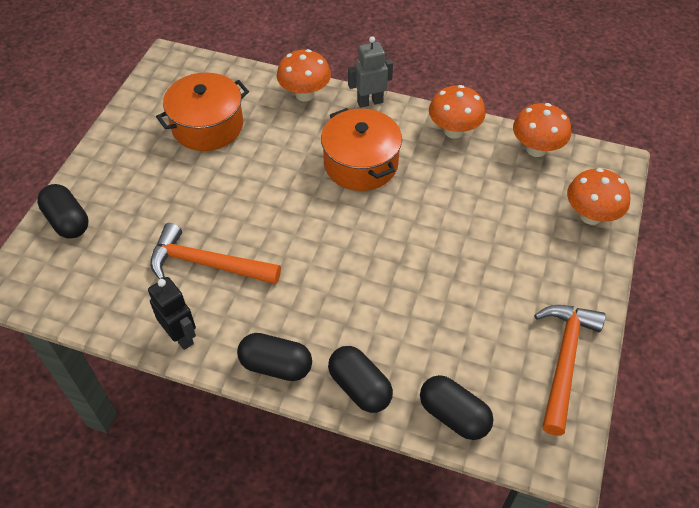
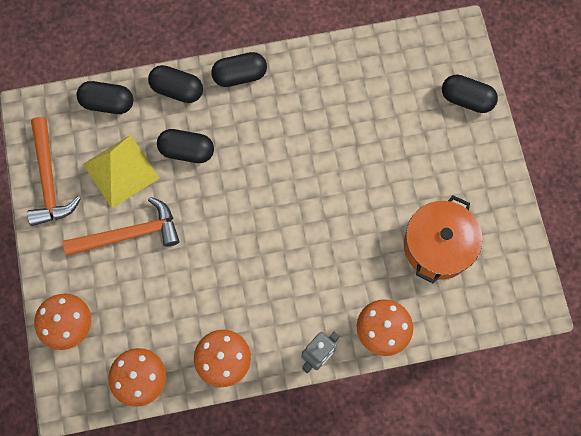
camera: 150 degrees right, 20 degrees up
black robot [148,277,196,350] -> none
orange hammer [150,223,281,284] -> orange hammer moved to [63,197,179,256]
orange pot [321,108,402,191] -> none
none -> yellow pyramid [83,135,160,208]
none -> black capsule [157,129,214,163]

